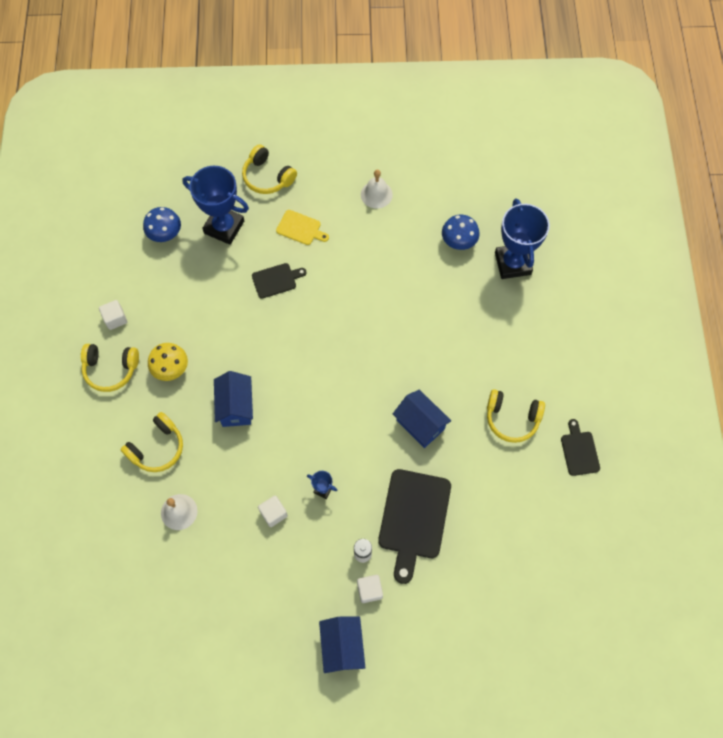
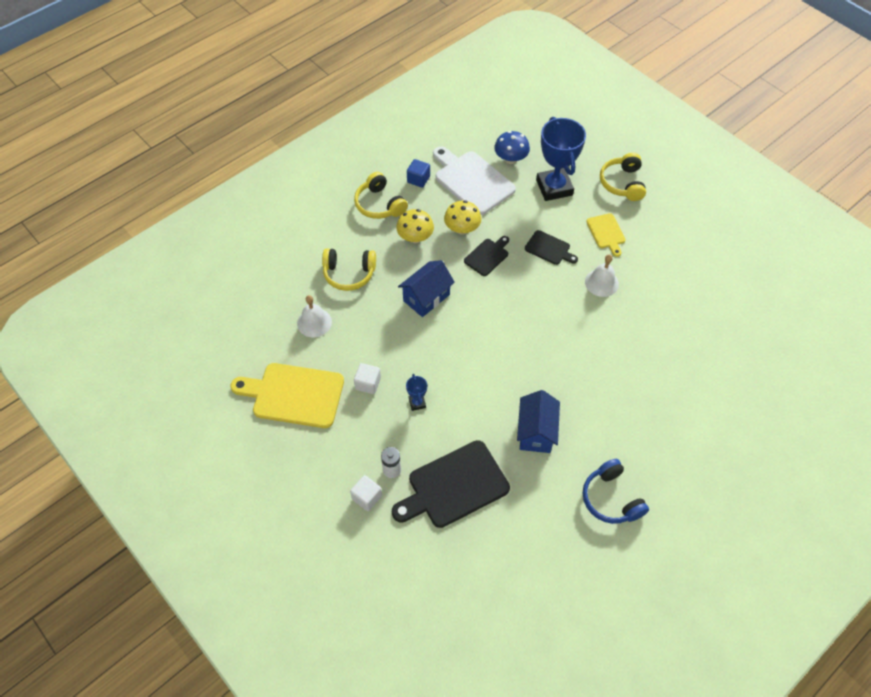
camera: 50 degrees right, 10 degrees down
white cube [99,300,127,330] -> blue cube [407,159,430,188]
blue house [319,616,366,673] -> none
white bell [361,170,393,209] -> white bell moved to [585,255,619,297]
blue mushroom [442,215,480,250] -> none
yellow headphones [487,389,545,443] -> blue headphones [583,459,649,524]
blue trophy [495,198,550,279] -> none
black cutting board [561,419,600,476] -> black cutting board moved to [464,236,509,276]
none -> yellow cutting board [230,363,344,428]
none -> white cutting board [433,146,516,215]
none -> yellow mushroom [444,200,482,235]

